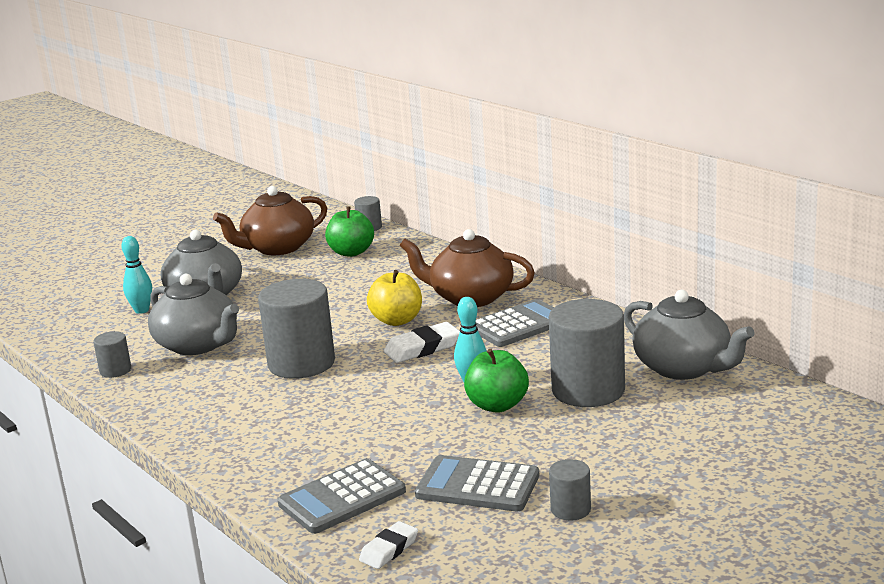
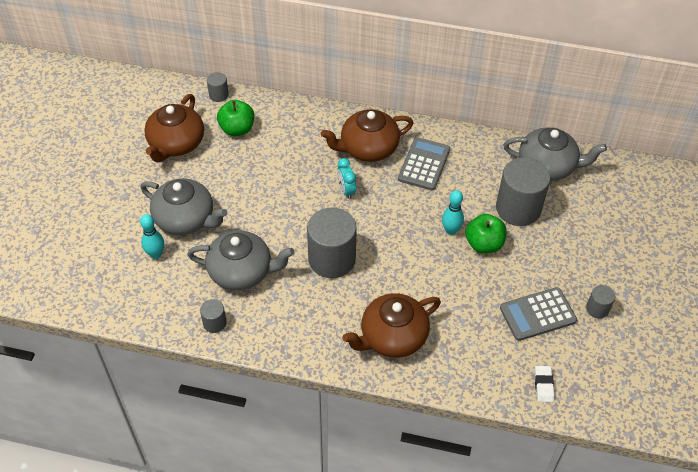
camera: 40 degrees left, 30 degrees up
grey calculator [278,459,406,534] -> none
yellow apple [367,270,422,326] -> turquoise clock [337,158,356,199]
white eraser [384,322,460,363] -> none
none -> brown teapot [342,293,441,358]

